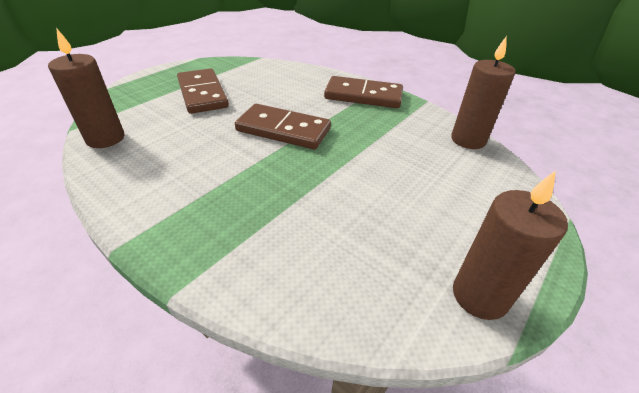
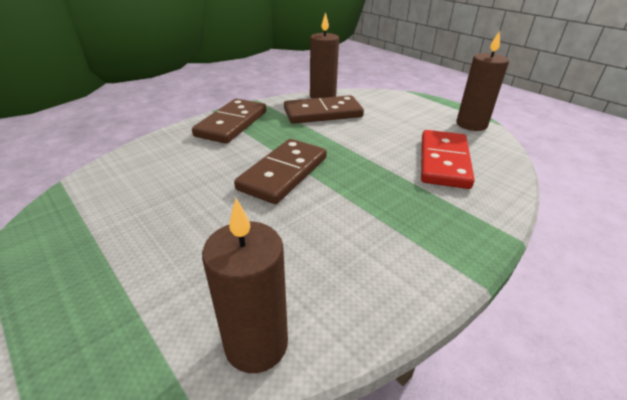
camera: 80 degrees left, 5 degrees down
brown domino [177,68,229,114] -> brown domino moved to [284,95,364,124]
none -> red domino [421,130,475,189]

